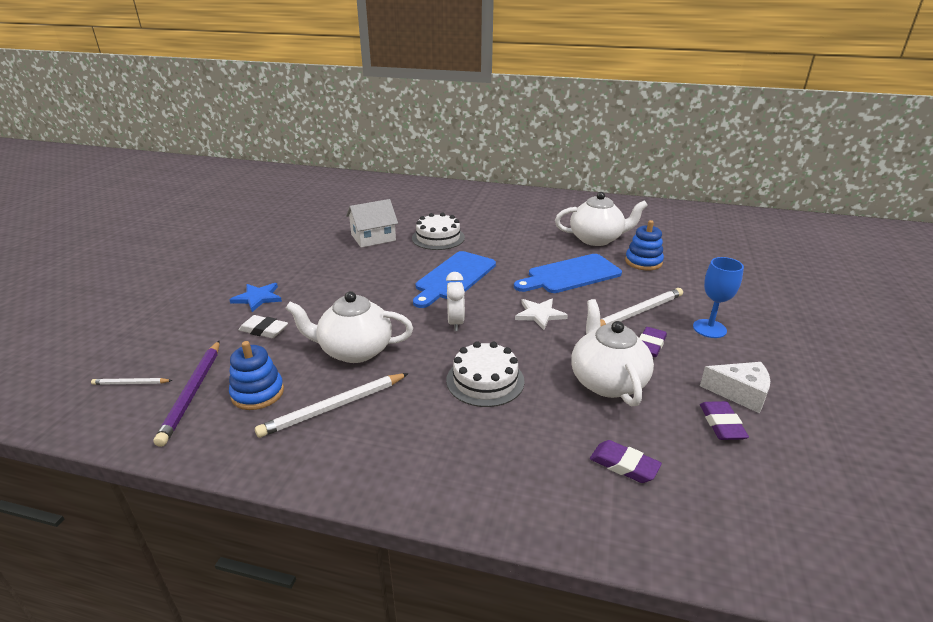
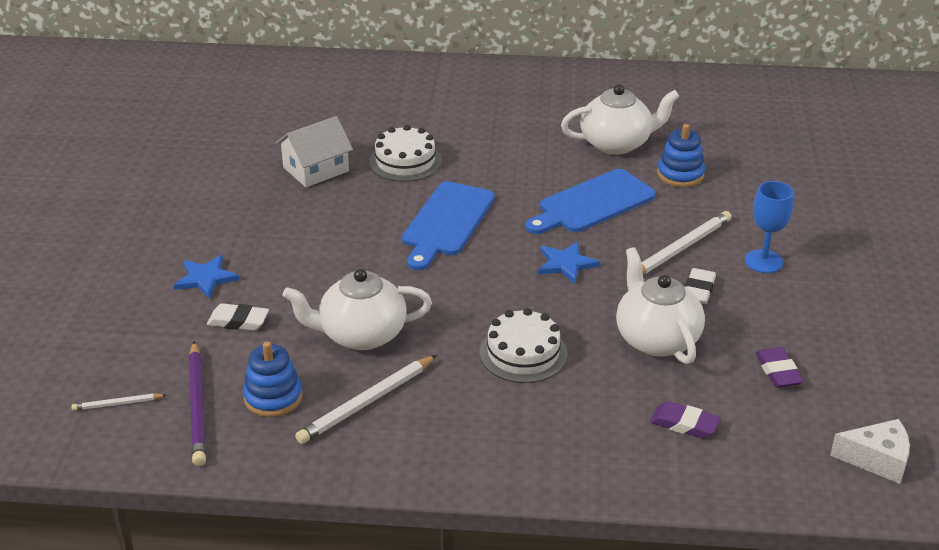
camera: 10 degrees left, 5 degrees up
white clock [446,272,465,331] -> none
white star [515,299,568,330] -> blue star [538,241,600,284]
purple eraser [639,327,667,357] -> white eraser [685,268,716,304]
white cheese [700,362,770,413] -> white cheese moved to [830,419,910,484]

